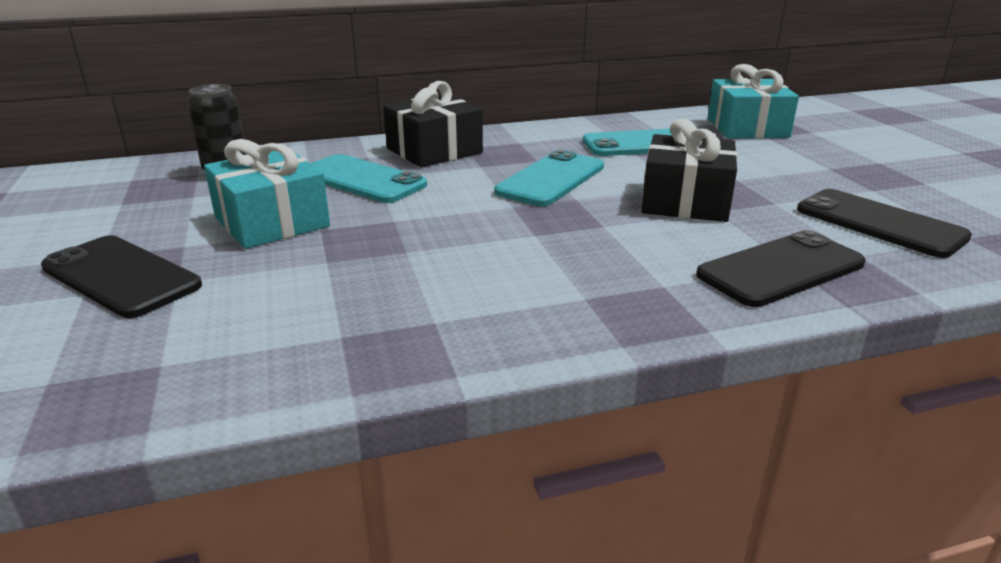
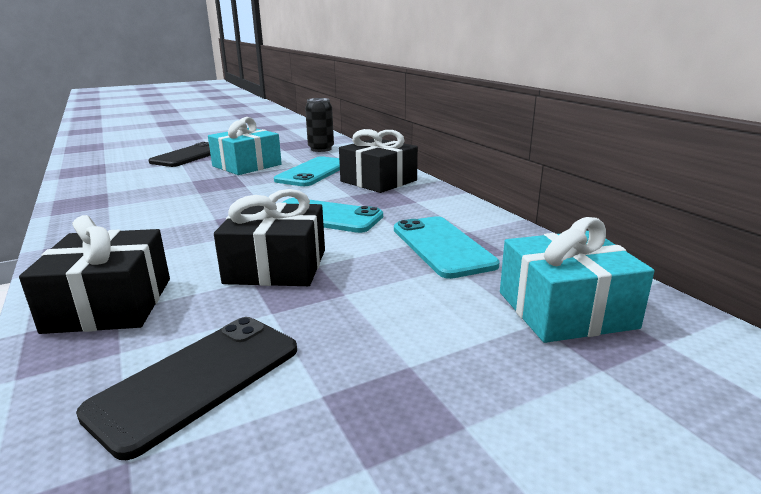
camera: 80 degrees right, 5 degrees down
black phone [696,230,866,307] -> black gift [19,215,170,334]

